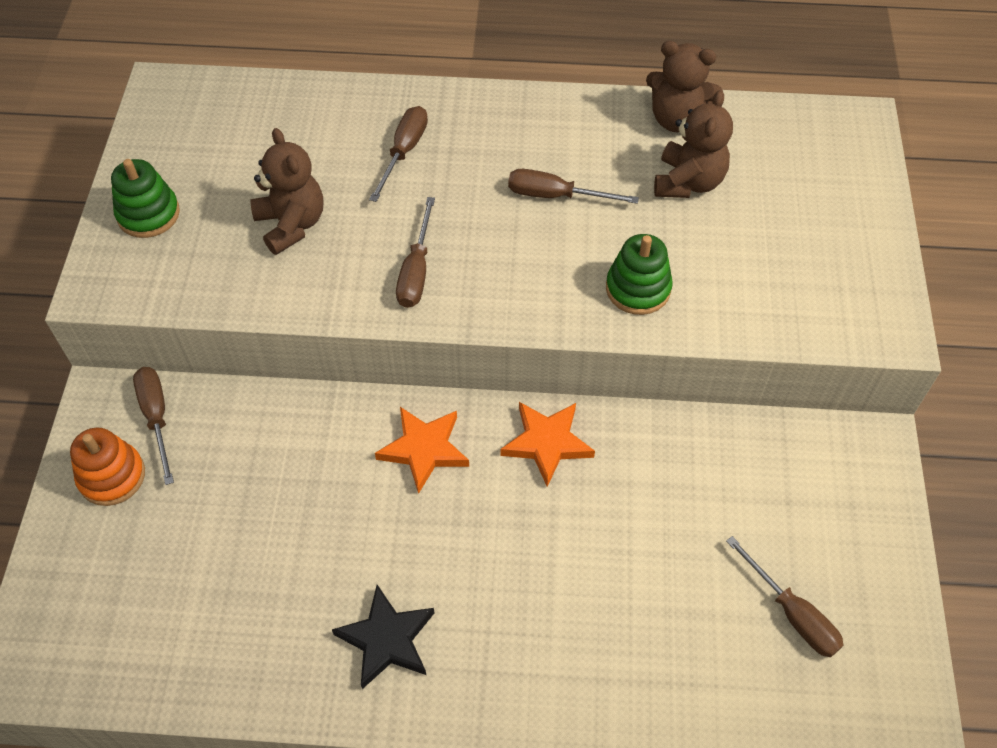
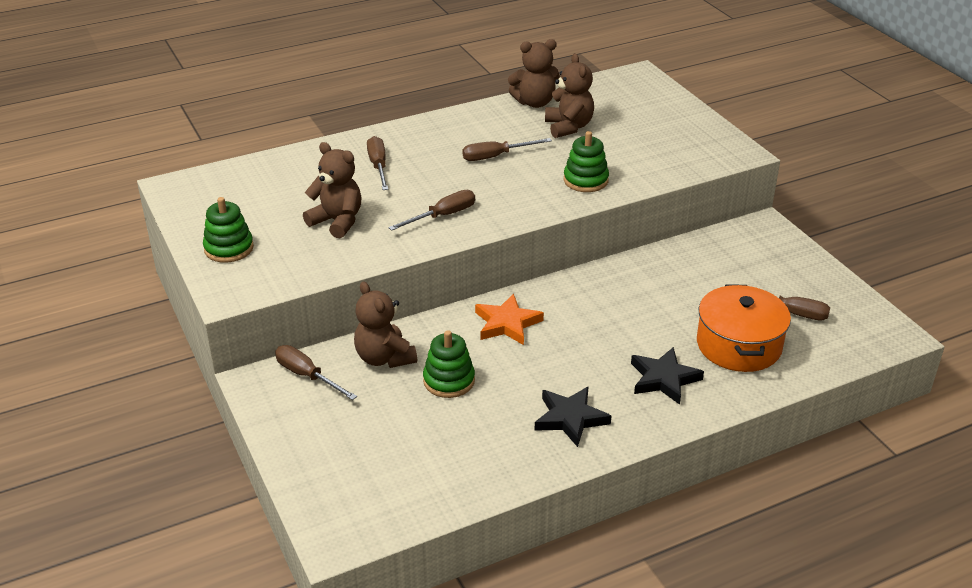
camera: 30 degrees left, 20 degrees down
orange stacking toy [70,427,145,506] -> none
brown screwdriver [396,197,435,308] -> brown screwdriver turned 105 degrees counterclockwise [388,190,475,231]
orange star [500,402,595,487] -> none
none -> brown teddy bear [354,281,417,368]
none -> green stacking toy [423,330,475,398]
none -> black star [631,347,704,405]
none -> orange pot [697,284,791,372]

